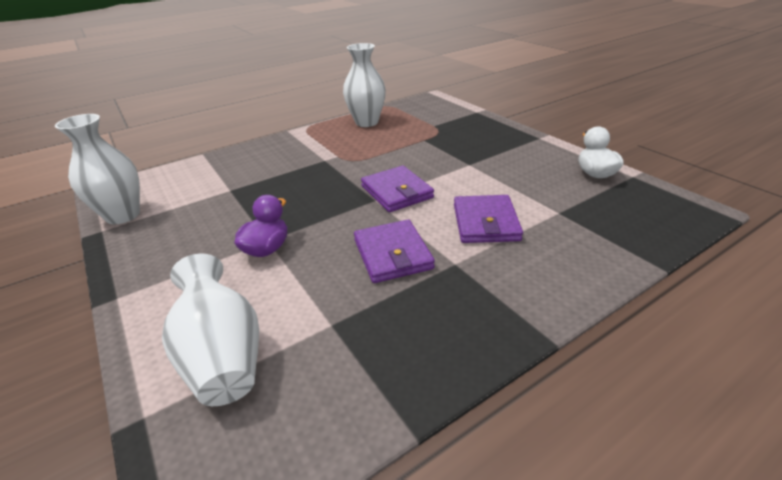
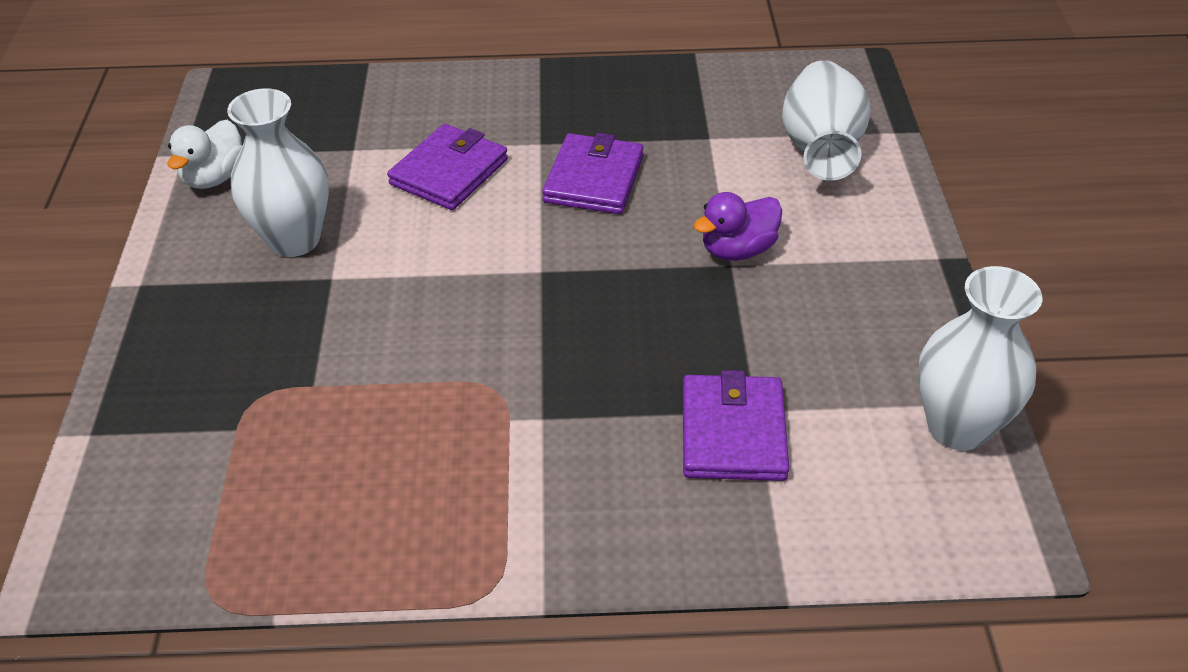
camera: 150 degrees left, 10 degrees up
white vase [343,43,386,127] -> white vase moved to [227,88,329,257]
purple wallet [361,166,434,212] -> purple wallet moved to [683,370,789,481]

